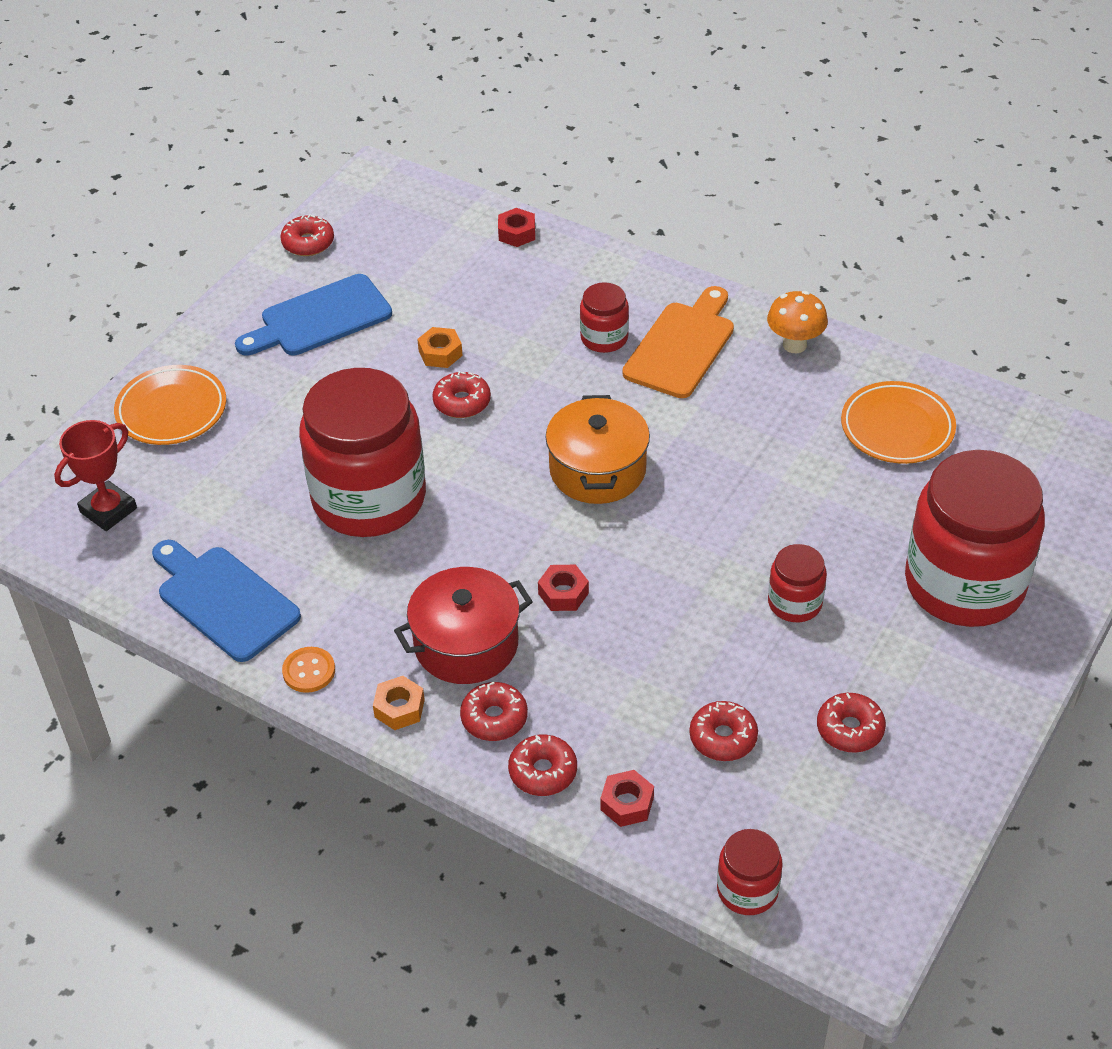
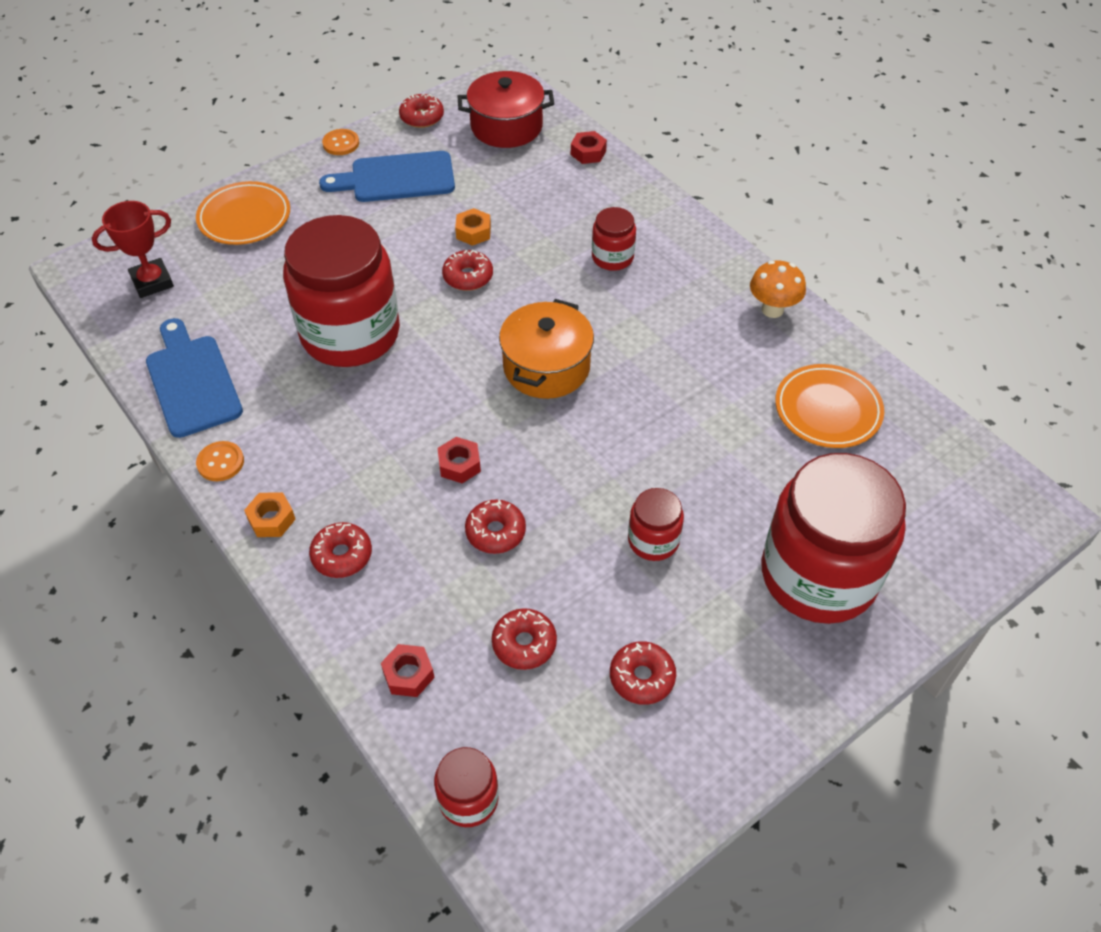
camera: 20 degrees right, 5 degrees up
red pot [394,567,533,684] -> red pot moved to [457,71,554,148]
red donut [508,734,577,796] -> red donut moved to [465,500,526,554]
orange cutting board [622,286,734,398] -> none
none -> orange button [322,129,359,155]

